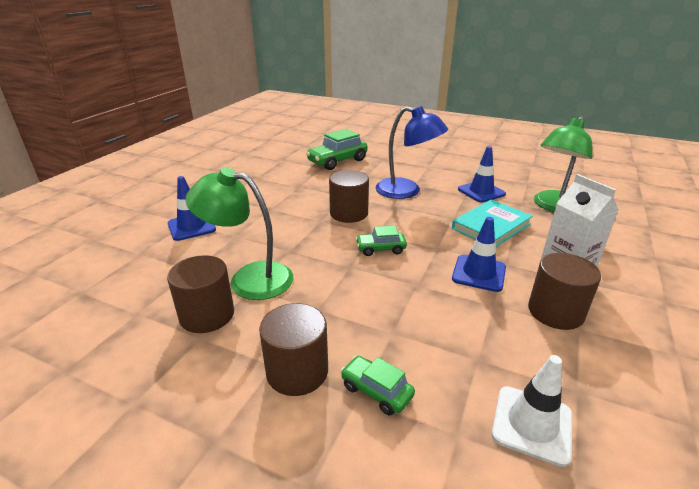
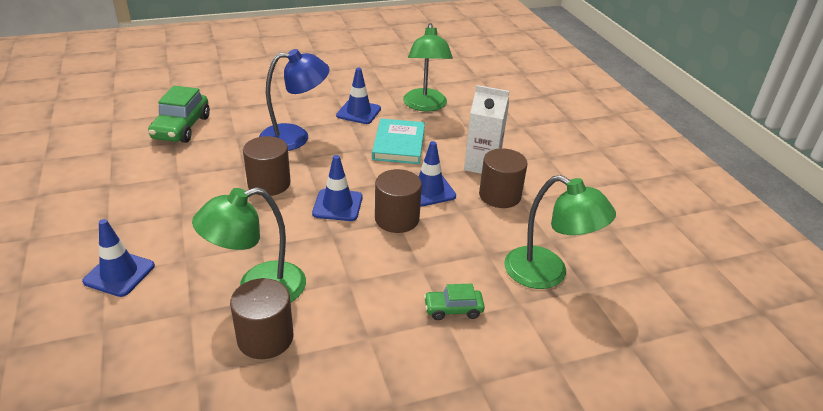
camera: 45 degrees left, 5 degrees up
brown cylinder [259,303,328,396] -> brown cylinder moved to [375,169,422,233]
green car [356,226,407,256] -> blue traffic cone [312,155,363,221]
white traffic cone [492,355,572,467] -> green lamp [504,175,616,289]

